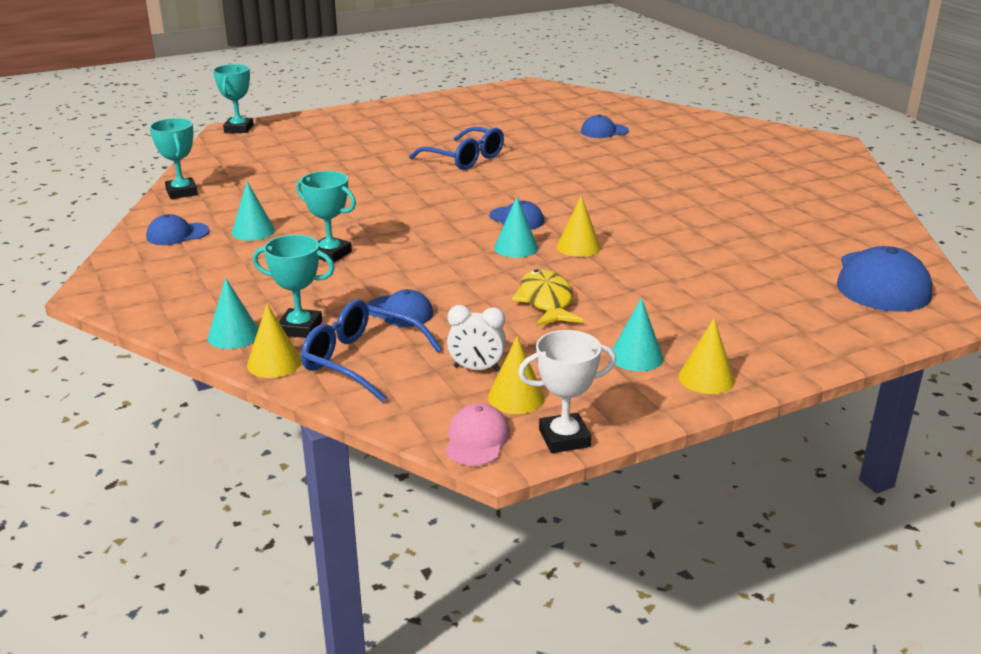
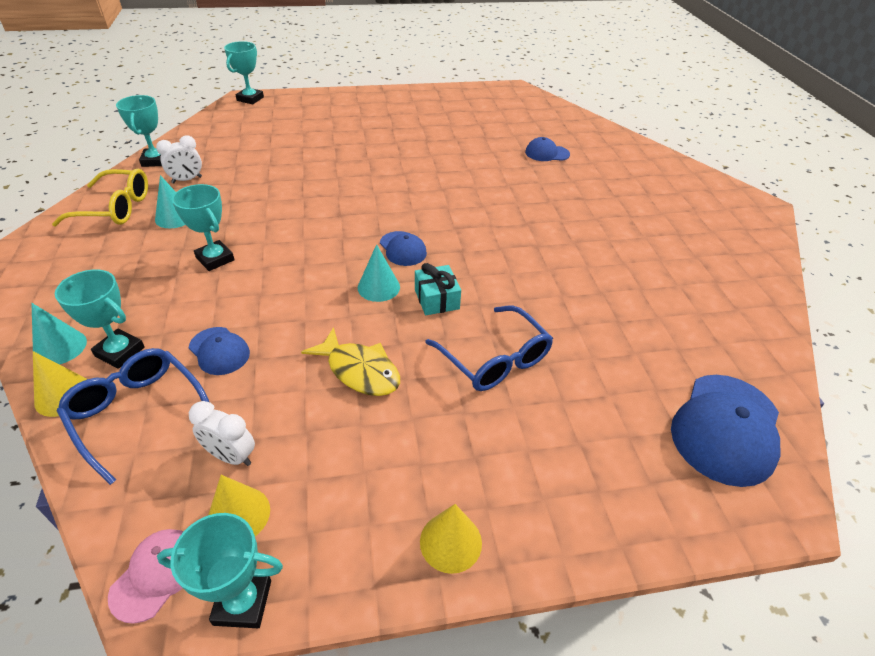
camera: 15 degrees right, 15 degrees up
blue cap [146,214,210,245] -> yellow glasses [52,169,148,227]
blue glasses [409,127,504,170] -> blue glasses moved to [425,306,553,391]
yellow fish [512,269,583,326] -> yellow fish turned 120 degrees clockwise [301,327,400,396]
white trophy [518,330,616,453] -> turquoise trophy [157,513,283,628]
yellow cone [557,196,601,257] -> turquoise gift [415,263,461,315]
turquoise cone [612,298,663,371] -> none
none -> white clock [156,135,202,184]

